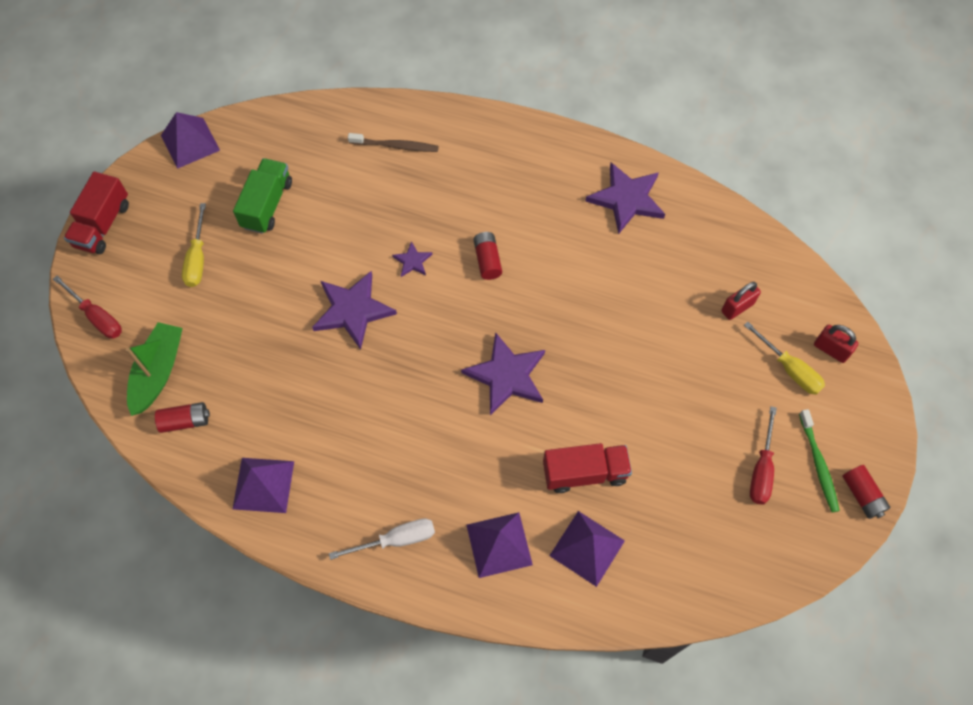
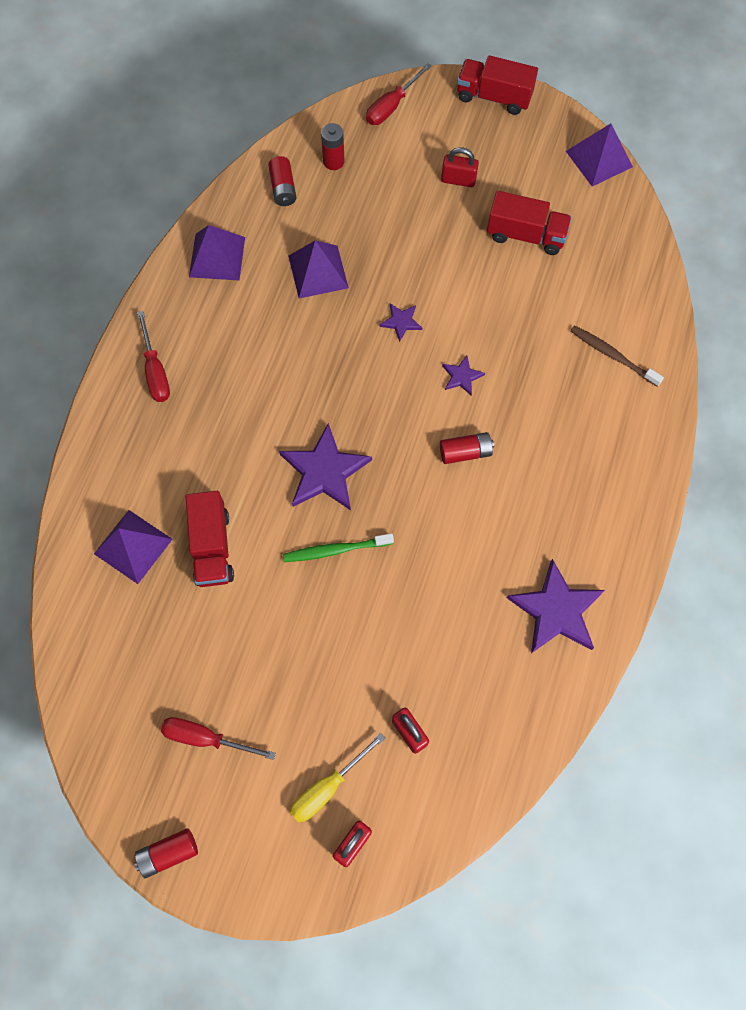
camera: 90 degrees right, 5 degrees up
green boat [126,322,183,416] -> red battery [321,123,345,170]
yellow screwdriver [182,203,206,287] -> red padlock [441,147,479,187]
green truck [233,158,292,234] -> red truck [487,191,572,255]
purple star [312,271,397,350] -> purple star [379,303,422,342], size x0.49
white screwdriver [329,518,435,560] -> red screwdriver [137,311,170,402]
brown toothbrush [348,133,439,152] -> brown toothbrush turned 120 degrees clockwise [570,325,664,387]
purple pyramid [467,512,533,578] -> purple pyramid moved to [288,240,349,299]
green toothbrush [799,409,840,512] -> green toothbrush moved to [283,533,394,562]

